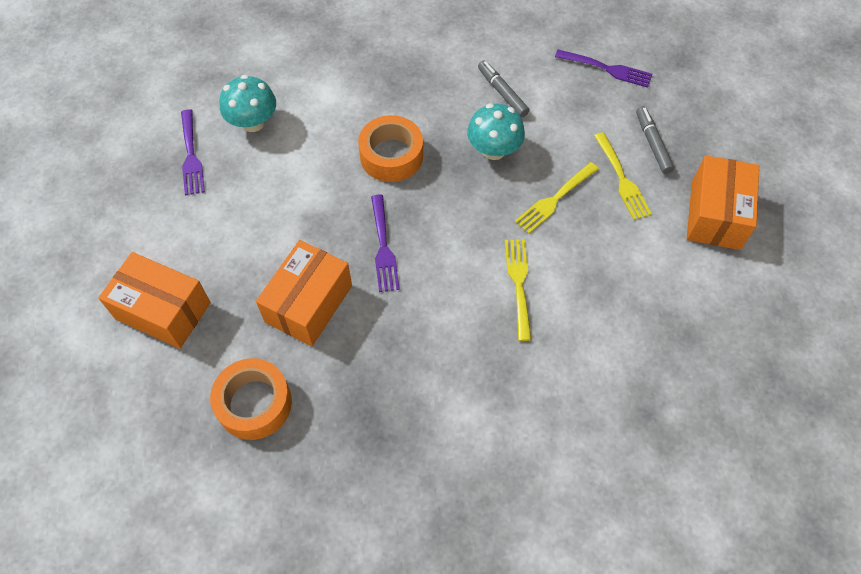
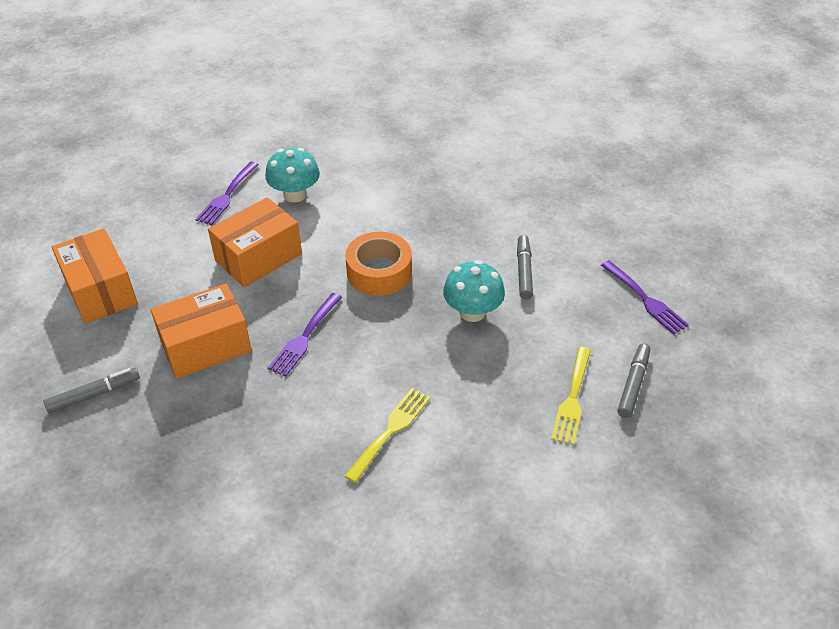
camera: 35 degrees right, 15 degrees down
orange tape [210,358,292,440] -> grey marker [44,368,140,413]
yellow fork [515,162,599,234] -> none
orange box [687,155,759,250] -> orange box moved to [208,197,302,287]

